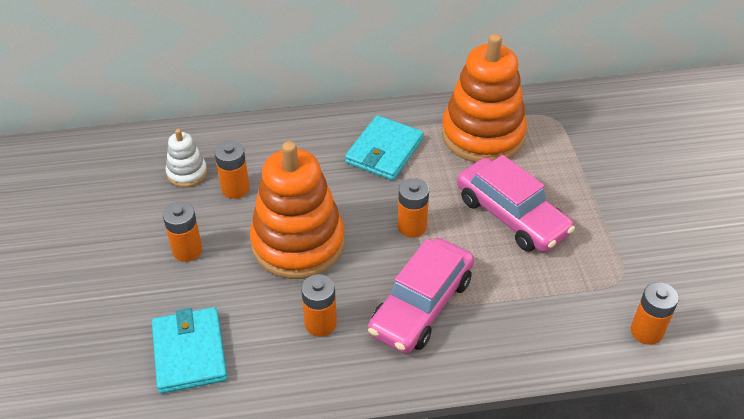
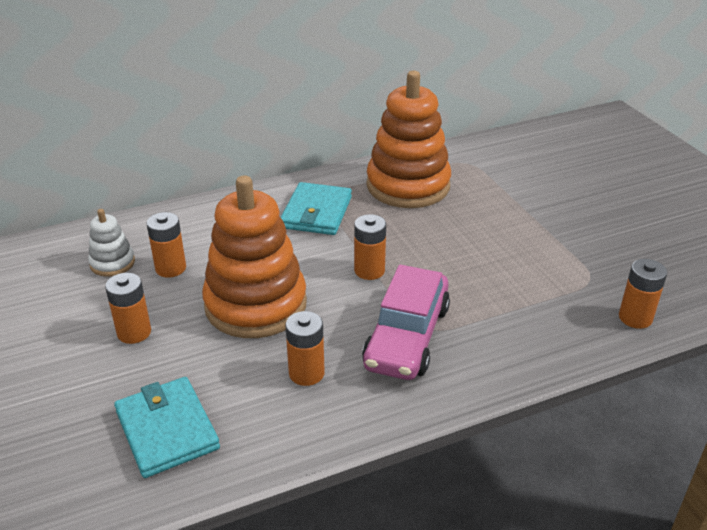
camera: 15 degrees left, 10 degrees down
pink car [457,155,575,252] -> none

